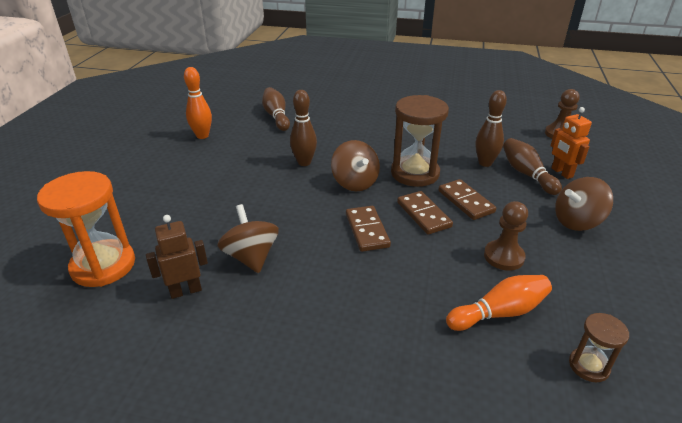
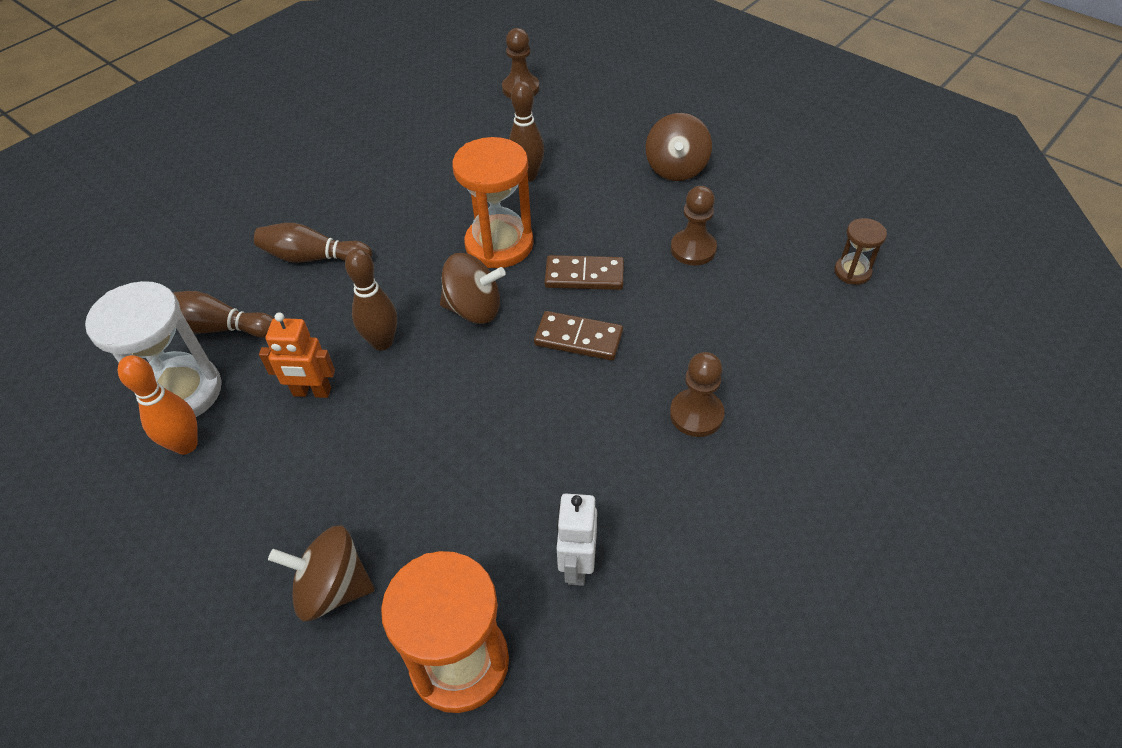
camera: 60 degrees left, 15 degrees up
brown robot [146,215,208,299] -> white robot [556,494,597,586]
brown spinning top [217,204,279,273] -> brown spinning top moved to [268,525,374,621]
brown hourglass [391,95,449,187] -> orange hourglass [452,137,534,268]
brown domino [438,179,496,220] -> none
orange bowling pin [446,275,552,331] -> none
brown bowling pin [503,138,562,195] -> brown bowling pin moved to [254,223,372,263]
orange robot [550,107,592,179] -> orange robot moved to [259,312,335,398]
none -> white hourglass [85,281,222,417]
none -> brown pawn [670,352,725,437]

